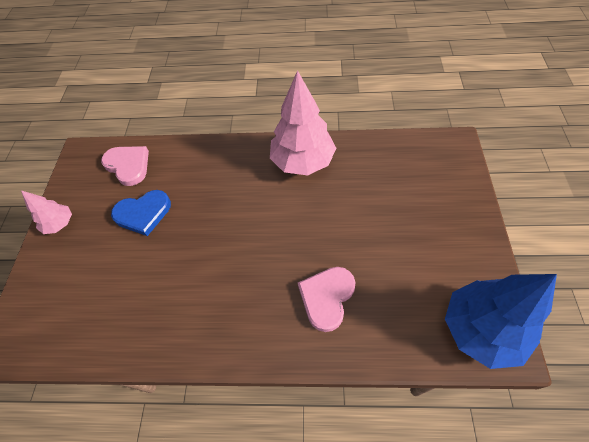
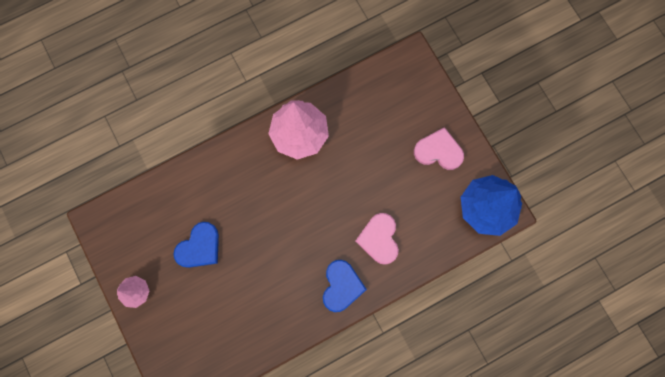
camera: 35 degrees left, 20 degrees up
pink heart [101,146,149,186] -> pink heart moved to [414,127,464,170]
none -> blue heart [323,260,367,312]

